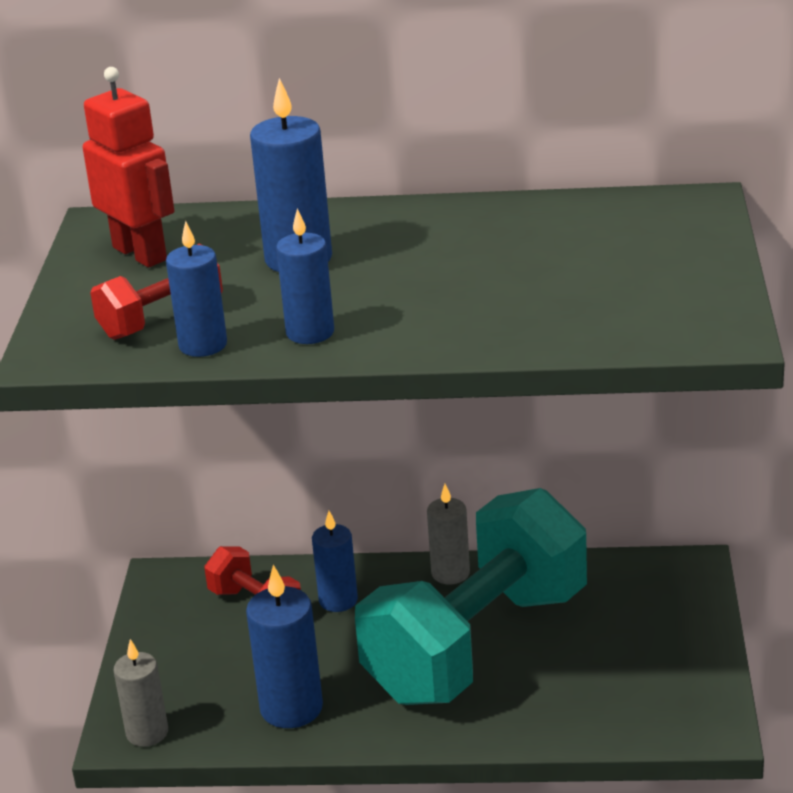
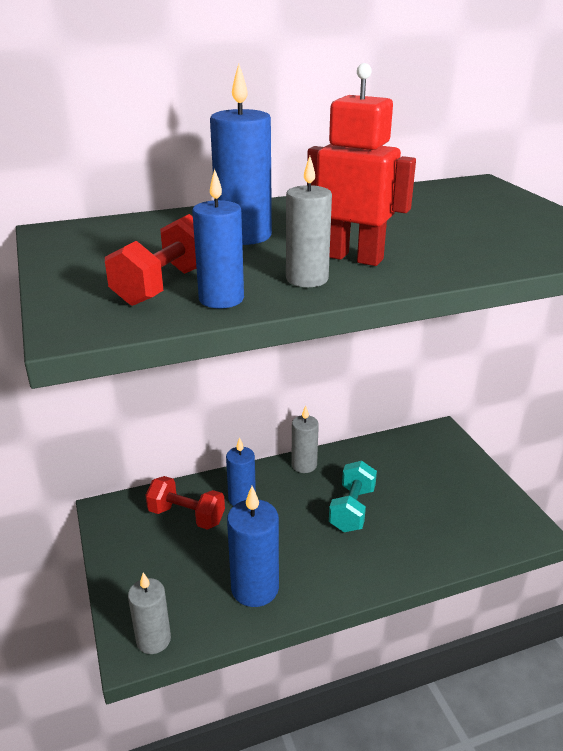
camera: 25 degrees left, 0 degrees up
red robot [82,67,174,268] -> red robot moved to [307,63,416,266]
blue candle [276,209,334,344] -> grey candle [286,156,332,287]
turquoise dumbbell [355,488,587,705] -> turquoise dumbbell [329,461,377,532], size x0.43

